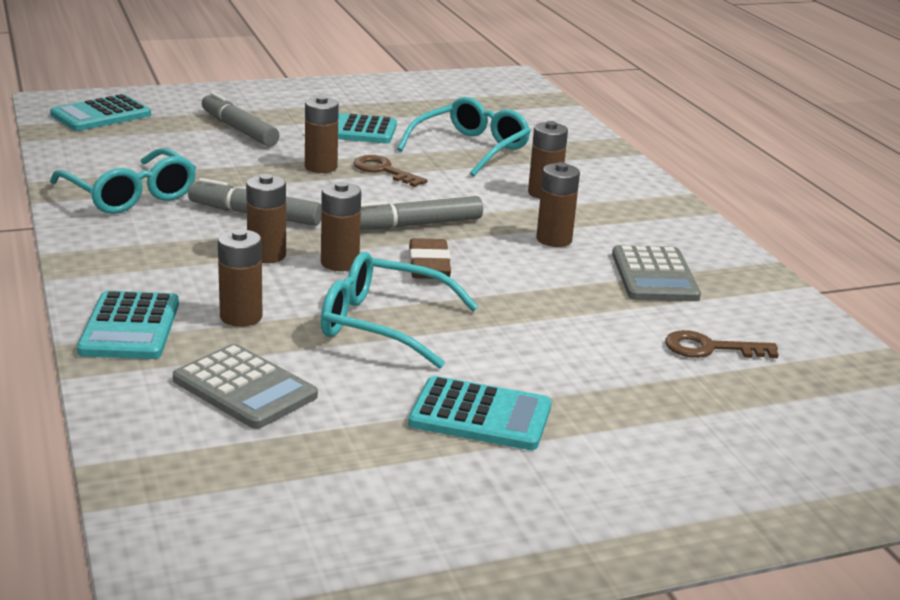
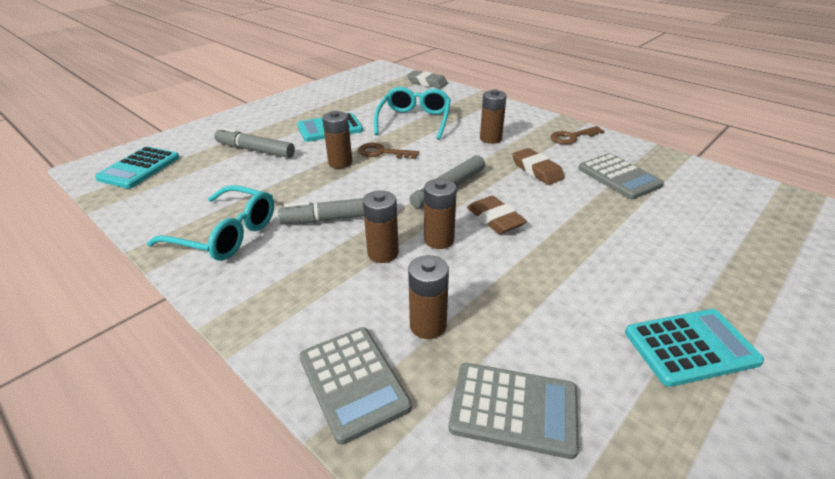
camera: 25 degrees left, 10 degrees up
turquoise calculator [77,291,179,359] -> grey calculator [299,327,412,445]
turquoise glasses [321,252,479,369] -> none
brown battery [536,162,580,247] -> brown eraser [512,148,565,185]
brown key [665,330,779,358] -> brown key moved to [550,126,604,145]
none -> grey eraser [407,70,448,89]

